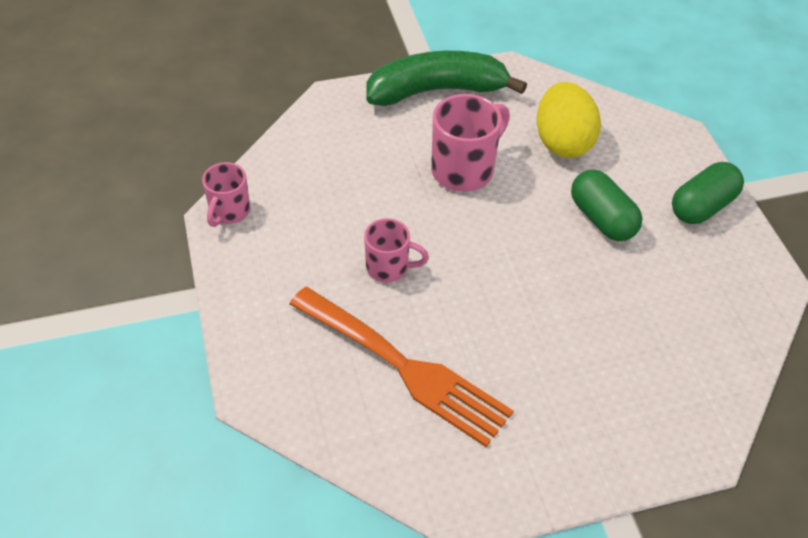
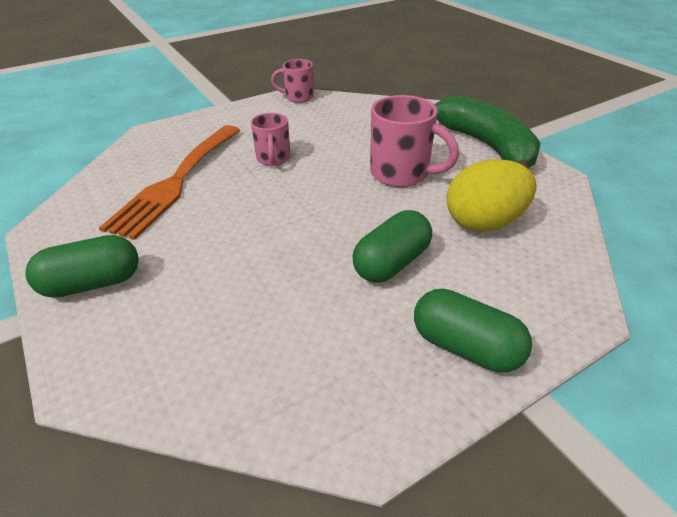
camera: 75 degrees right, 10 degrees down
none -> green capsule [25,235,139,298]

